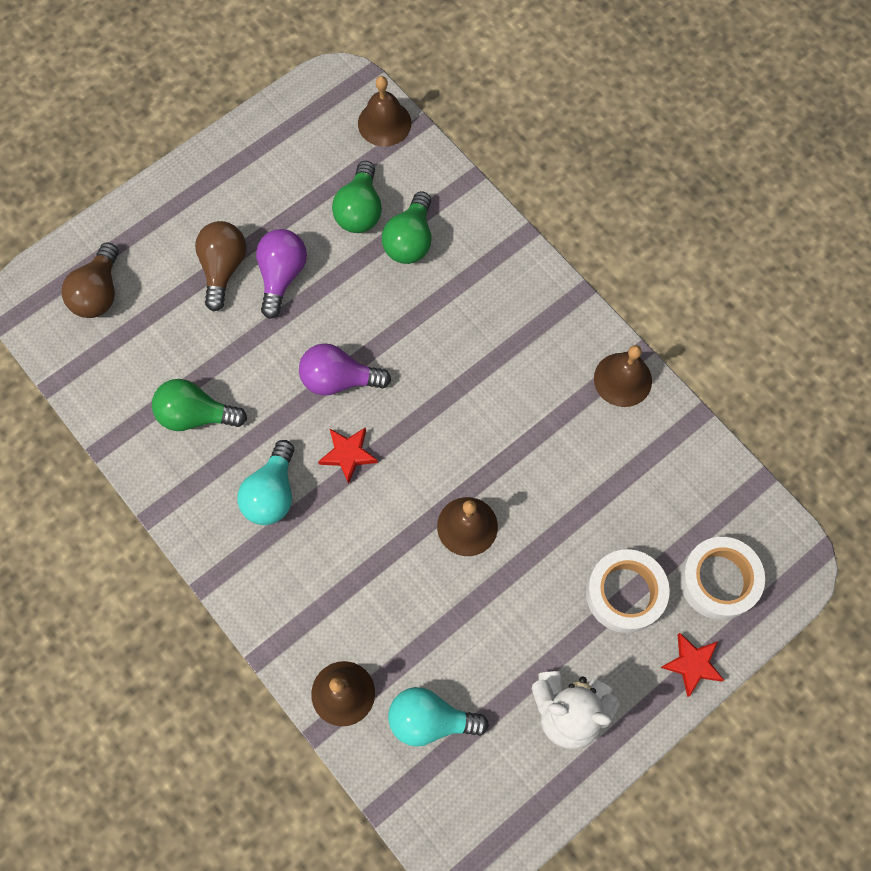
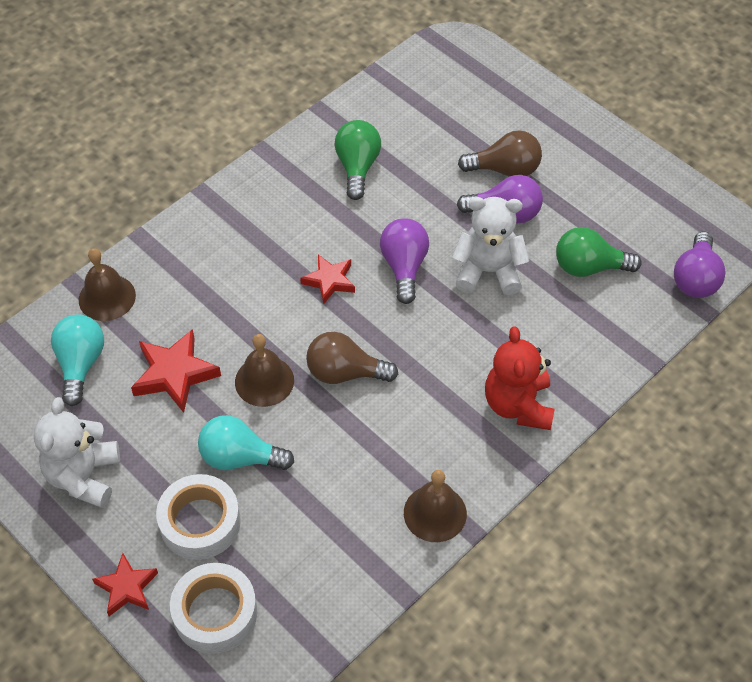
camera: 85 degrees right, 15 degrees down
brown light bulb [61,243,119,318] -> brown light bulb moved to [306,332,398,384]
turquoise light bulb [237,440,294,525] -> turquoise light bulb moved to [198,415,294,470]
brown bell [358,76,411,147] -> purple light bulb [674,231,726,298]
green light bulb [382,191,432,264] -> none
none -> red star [131,329,221,413]
none -> white teddy bear [452,197,529,295]
none -> red teddy bear [485,326,555,430]

